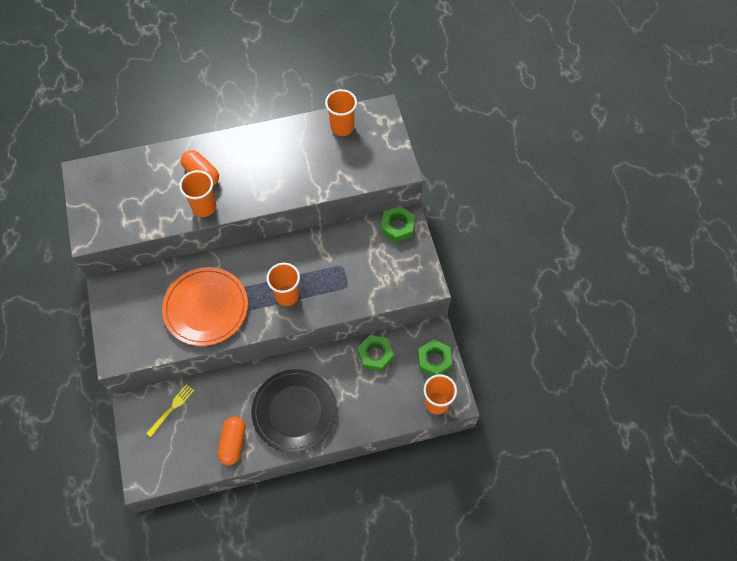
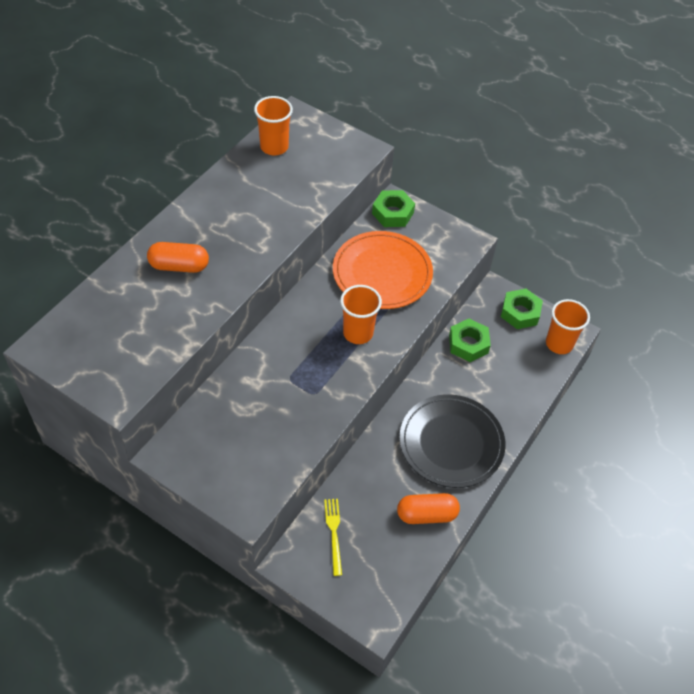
camera: 45 degrees left, 10 degrees down
orange plate [162,267,248,346] -> orange plate moved to [333,231,433,309]
orange cup [179,170,216,217] -> none
orange capsule [218,416,245,465] -> orange capsule turned 60 degrees counterclockwise [397,493,460,524]

